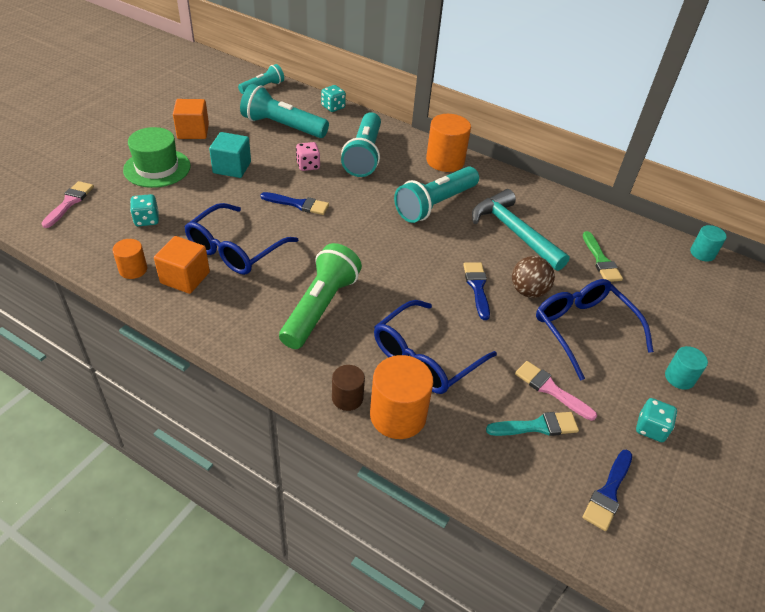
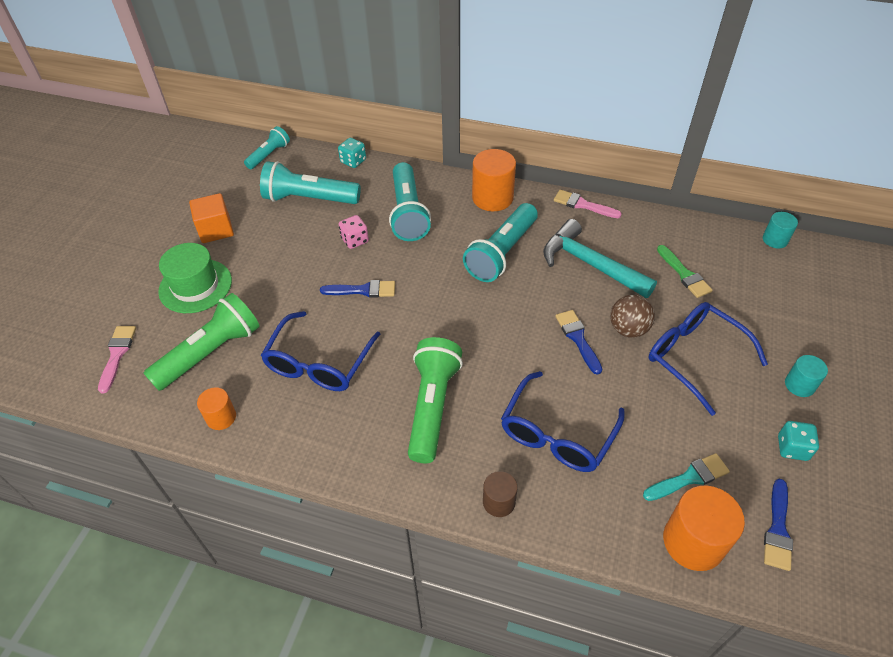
camera: 10 degrees left, 5 degrees up
turquoise dice [130,194,159,226] -> green flashlight [143,293,260,391]
orange cube [154,236,210,294] -> none
turquoise cube [209,132,251,178] -> none
orange cylinder [370,355,433,439] -> orange cylinder moved to [663,485,745,571]
pink brush [515,361,597,421] -> pink brush moved to [554,190,622,218]

